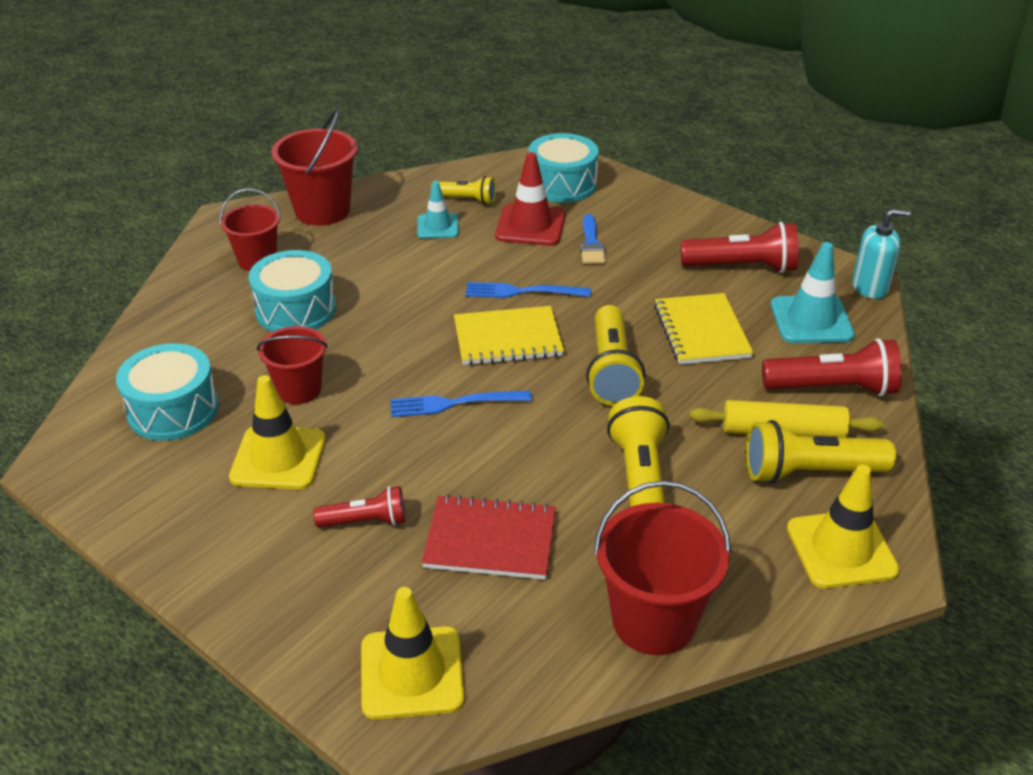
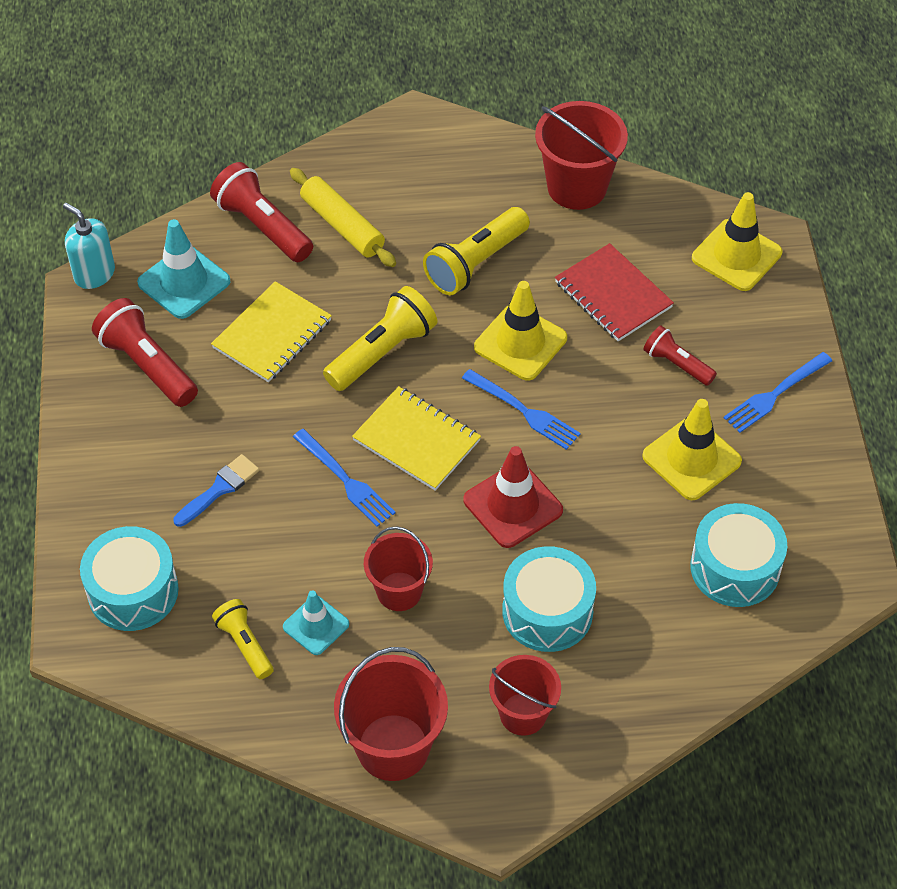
camera: 135 degrees left, 15 degrees up
red bucket [257,326,328,404] -> red bucket moved to [364,526,433,611]
red traffic cone [495,152,565,246] -> red traffic cone moved to [463,446,563,548]
yellow flashlight [746,420,896,484] -> none
yellow traffic cone [787,465,900,589] -> yellow traffic cone moved to [474,281,567,381]
none -> blue fork [724,352,832,433]

